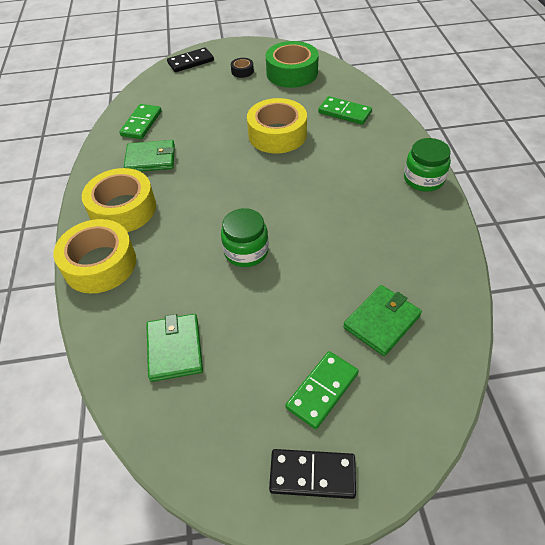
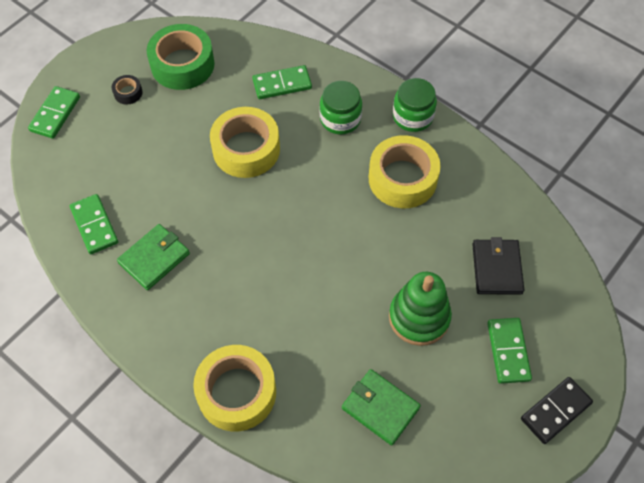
camera: 45 degrees left, 10 degrees up
yellow tape [82,168,156,232] -> yellow tape moved to [369,135,441,208]
black domino [167,47,214,72] -> green domino [28,86,80,139]
green jar [221,208,269,267] -> green jar moved to [320,81,362,134]
green wallet [343,285,422,356] -> black wallet [472,237,524,295]
none -> green stacking toy [389,272,452,346]

